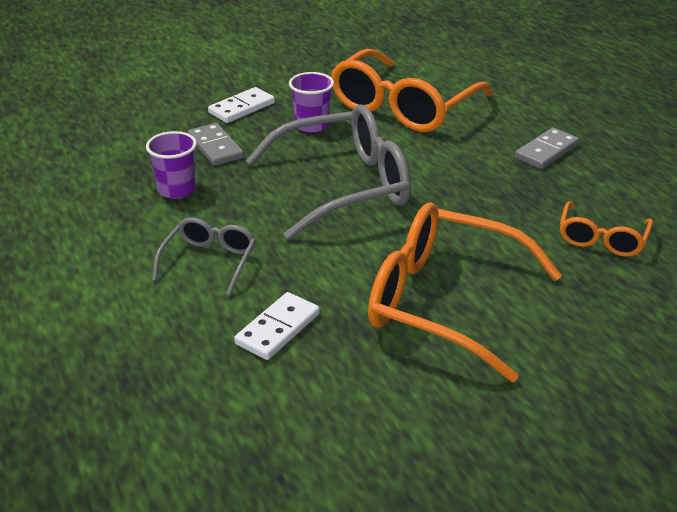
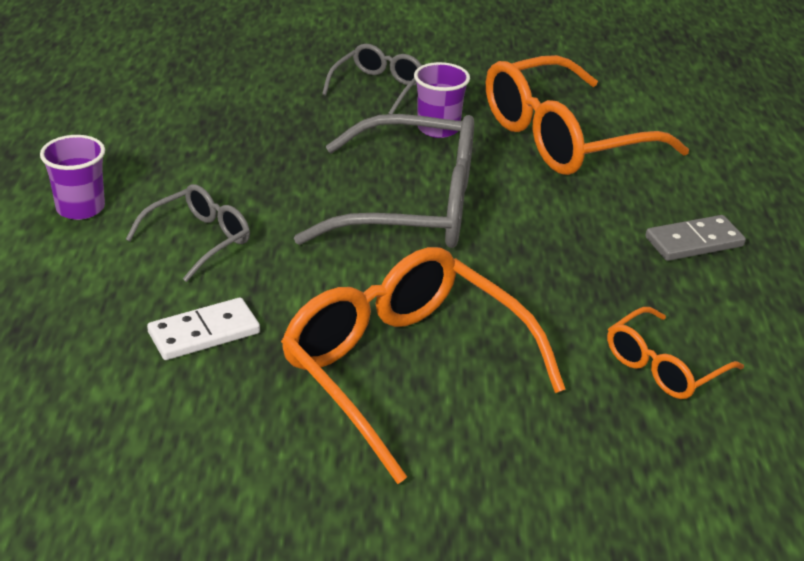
camera: 25 degrees right, 0 degrees up
purple cup [146,131,197,199] -> purple cup moved to [40,135,105,220]
grey domino [188,123,244,166] -> none
white domino [208,87,275,123] -> grey glasses [322,44,422,114]

